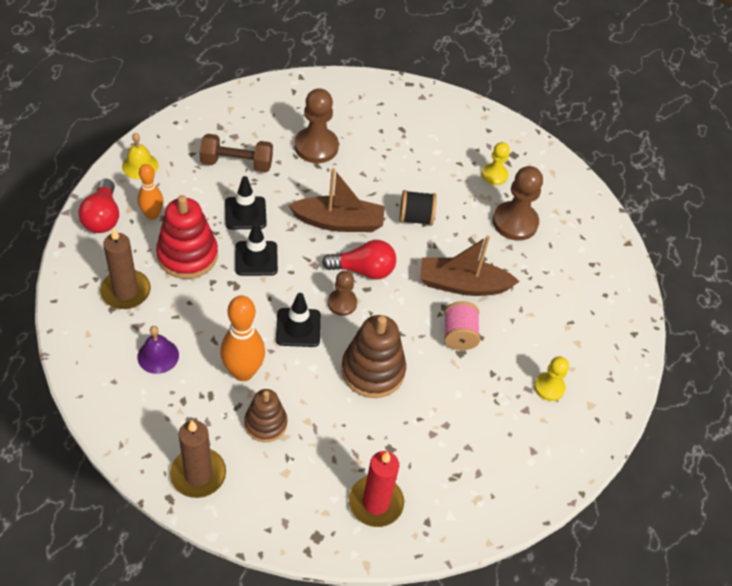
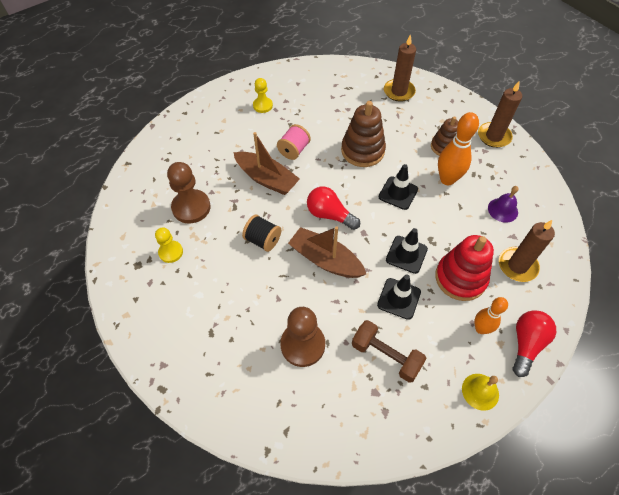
camera: 145 degrees left, 5 degrees up
brown pawn [328,271,357,316] -> none
red candle [349,451,404,527] -> brown candle [384,34,416,102]

